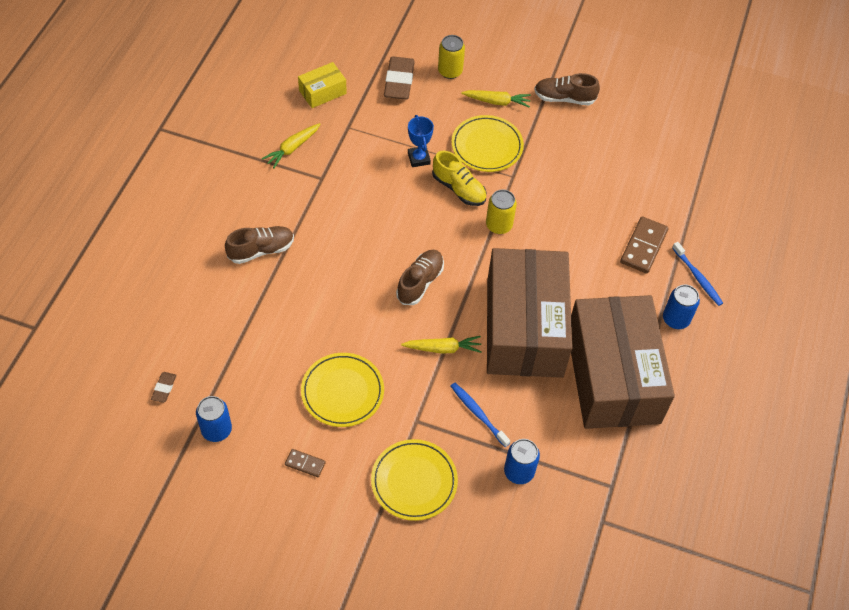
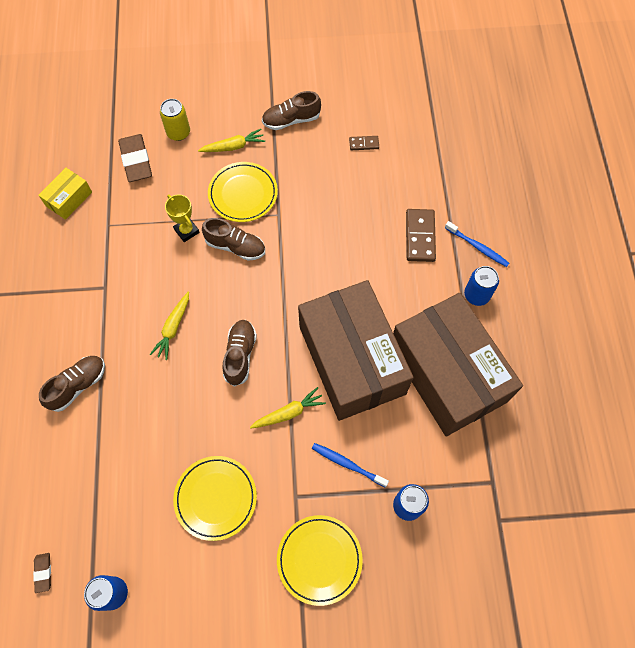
camera: 20 degrees left, 10 degrees up
yellow carrot [262,123,320,168] -> yellow carrot moved to [150,292,189,360]
brown domino [285,449,326,477] -> brown domino moved to [349,136,379,150]
blue trophy [408,115,434,167] -> yellow trophy [165,194,200,242]
yellow shoe [432,150,486,206] -> brown shoe [202,218,265,261]
yellow can [486,190,517,234] -> none

